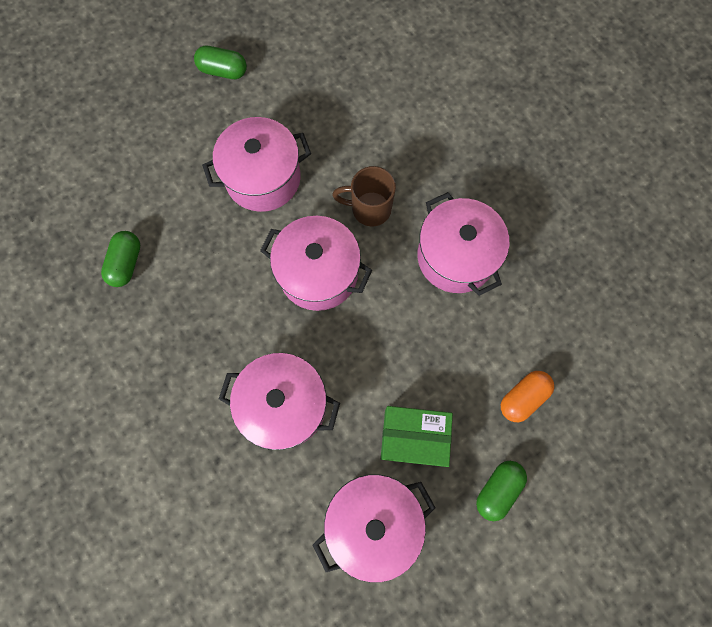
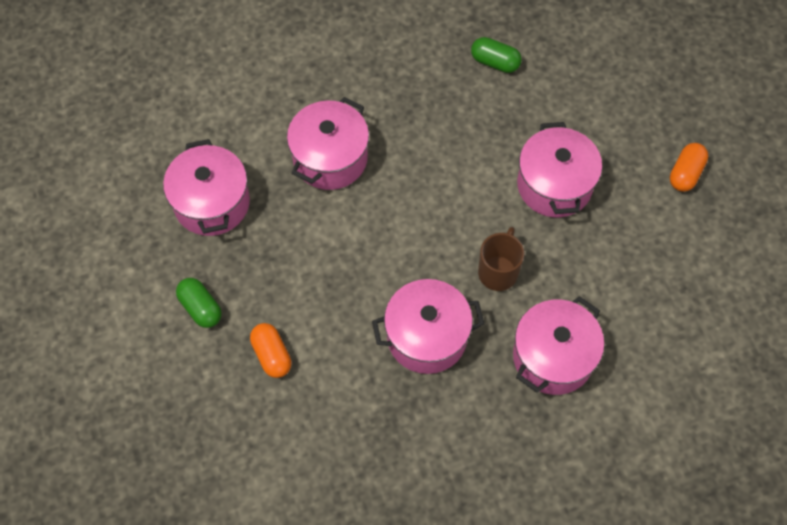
camera: 105 degrees right, 10 degrees down
green capsule [194,46,247,79] -> orange capsule [670,143,708,192]
pink pot [260,216,372,311] -> pink pot moved to [513,296,604,395]
green box [381,406,453,467] -> none

